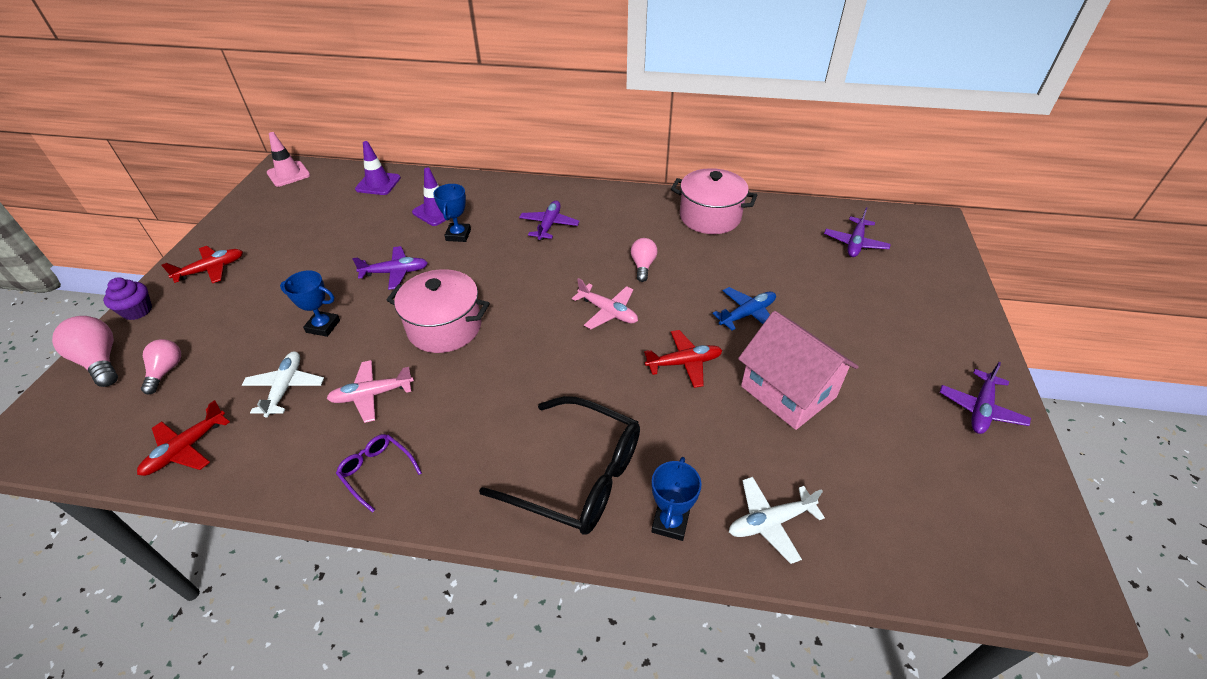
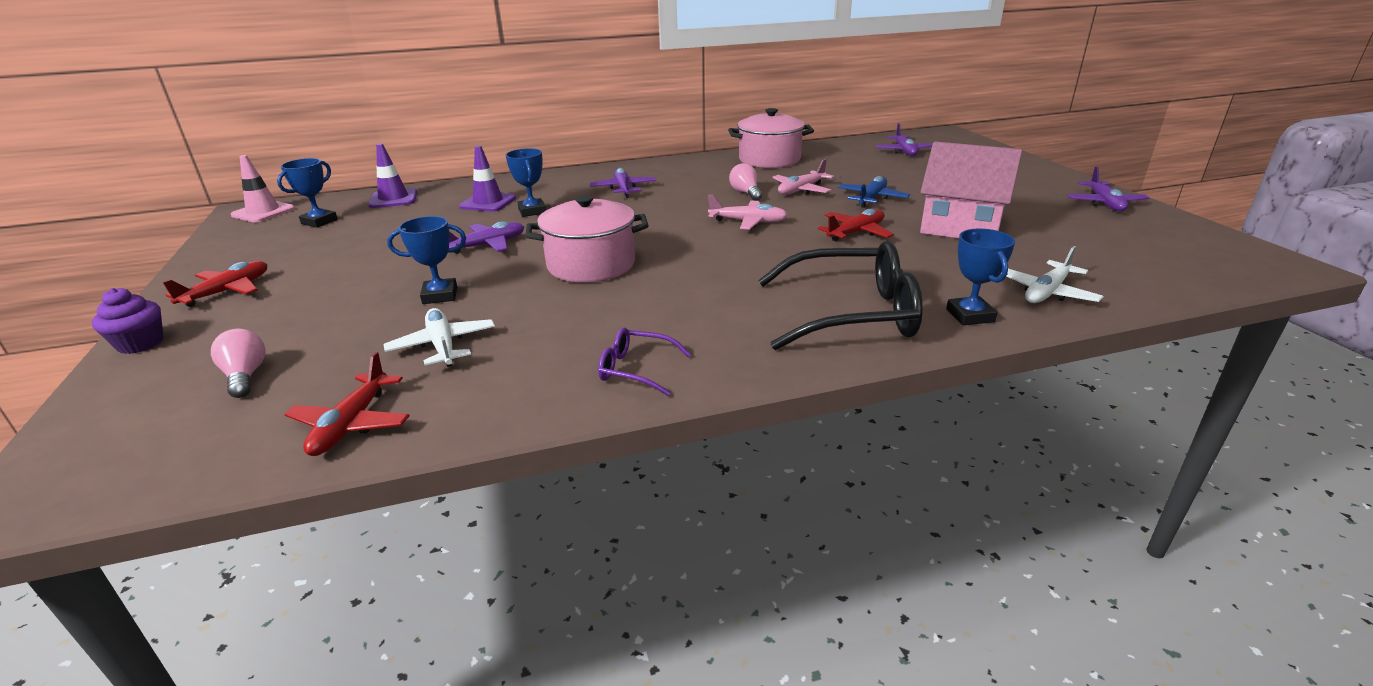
camera: 25 degrees left, 15 degrees down
pink light bulb [52,316,118,387] -> none
pink plane [326,360,414,423] -> pink plane moved to [772,159,834,195]
none -> blue trophy [277,158,338,228]

